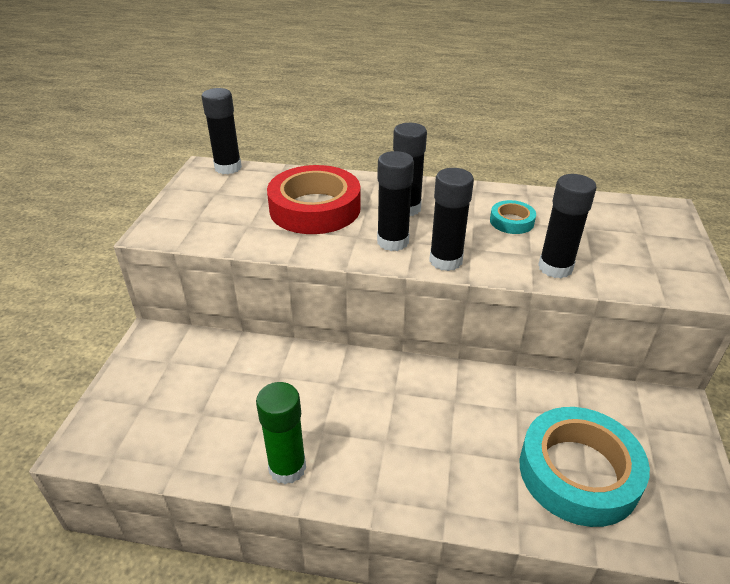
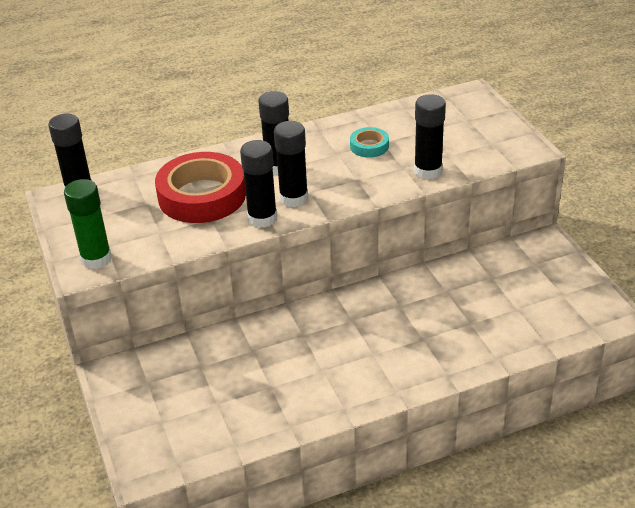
camera: 30 degrees left, 0 degrees up
green glue stick [256,382,306,484] -> green glue stick moved to [64,179,112,269]
black glue stick [429,168,474,271] -> black glue stick moved to [240,140,277,228]
turquoise tape [520,407,650,527] -> none

